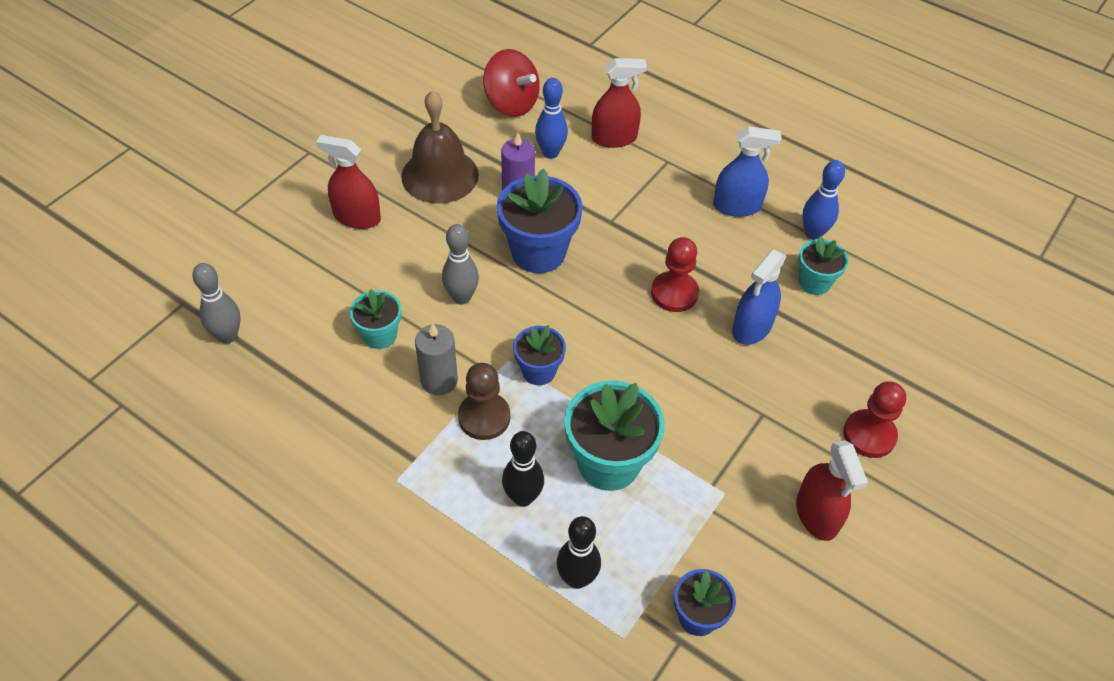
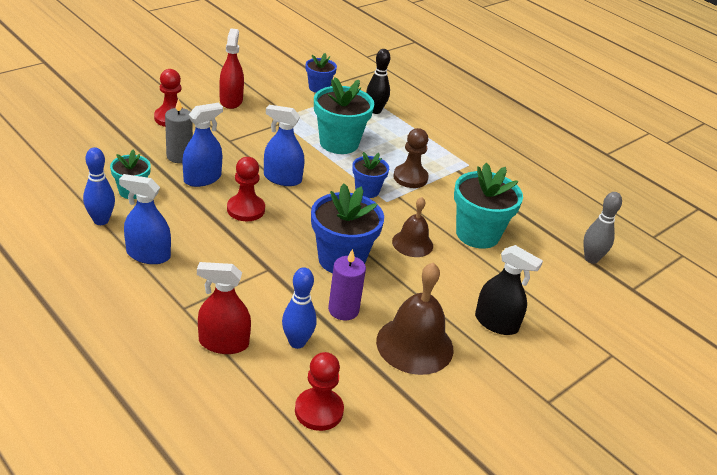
camera: 170 degrees left, 15 degrees down
red spray bottle [316,135,381,229] -> black spray bottle [475,245,543,335]
turquoise flower pot [349,290,402,349] -> turquoise flower pot [454,163,523,249], size x1.74
grey candle [415,323,458,395] -> grey candle moved to [165,98,193,163]
grey bowling pin [442,224,479,305] -> brown bell [392,197,433,257]
red spinning top [483,49,540,117] -> red pawn [295,352,344,431]
black bowling pin [502,431,544,507] -> none
none -> blue spray bottle [264,105,305,186]

